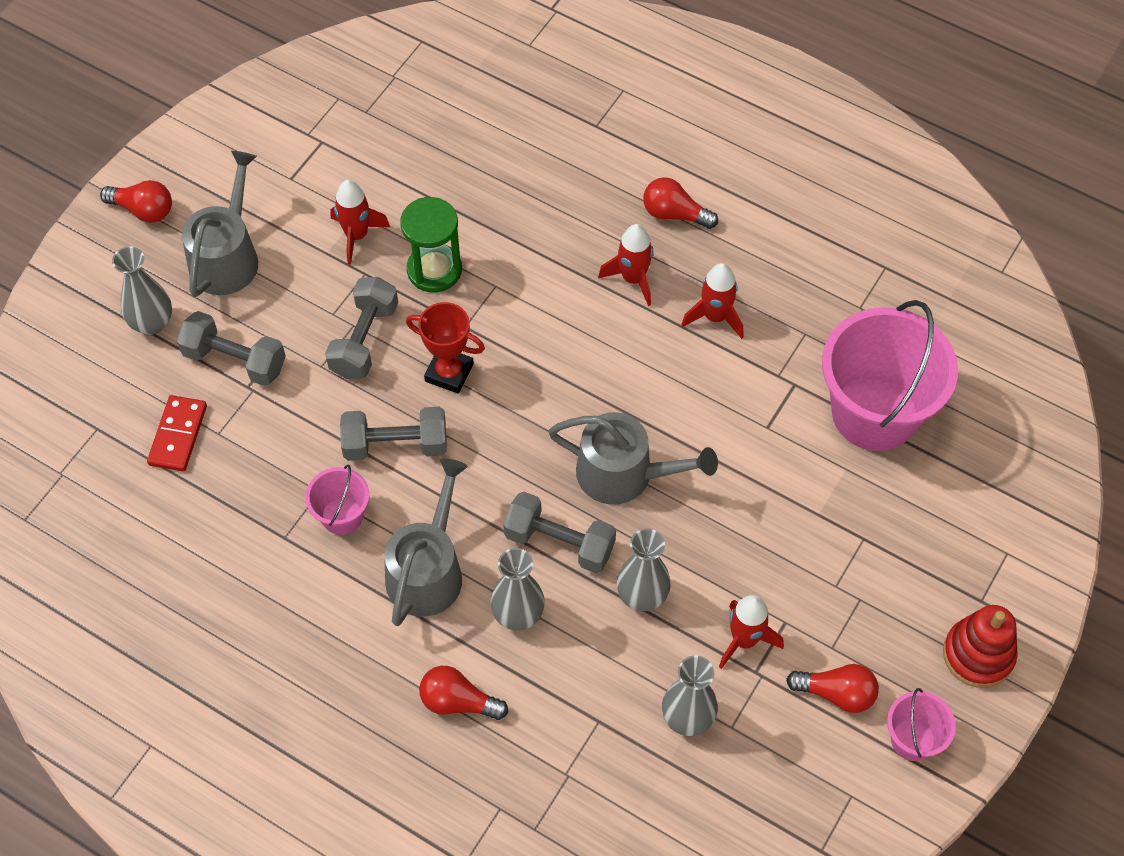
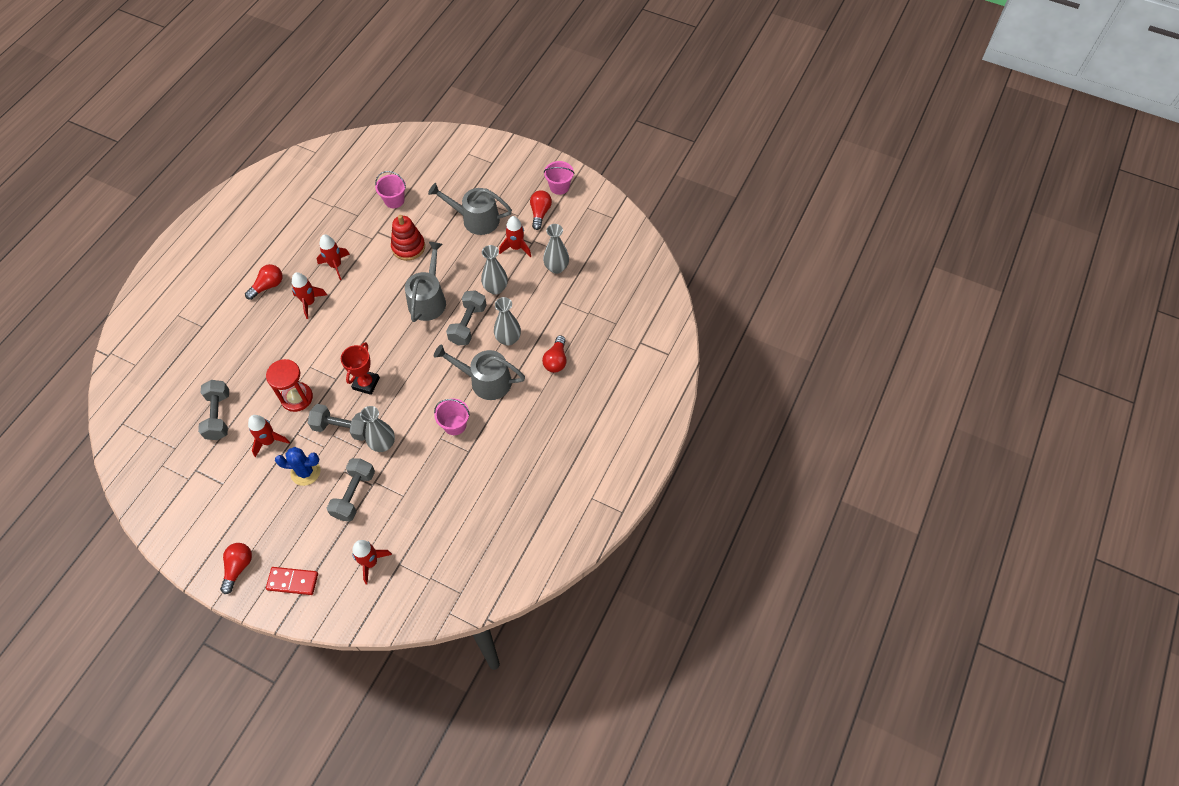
camera: 95 degrees left, 0 degrees up
grey vase [112,246,172,335] -> grey vase moved to [360,406,395,452]
red domino [147,395,207,472] -> red domino moved to [266,567,318,595]
grey watering can [182,151,258,297] -> grey watering can moved to [428,183,512,235]
grey dumbbell [340,407,447,461] -> grey dumbbell moved to [198,380,229,440]
green hourglass [400,197,462,293] -> red hourglass [266,359,313,412]
red light bulb [643,177,718,229] -> red light bulb turned 150 degrees counterclockwise [245,264,283,300]
pink bucket [822,300,958,451] -> pink bucket [375,171,406,208], size x0.47
red stacking toy [943,605,1018,688] -> red stacking toy moved to [391,215,425,261]
none -> blue cactus [275,447,320,486]
none -> red rocket [352,540,392,584]

